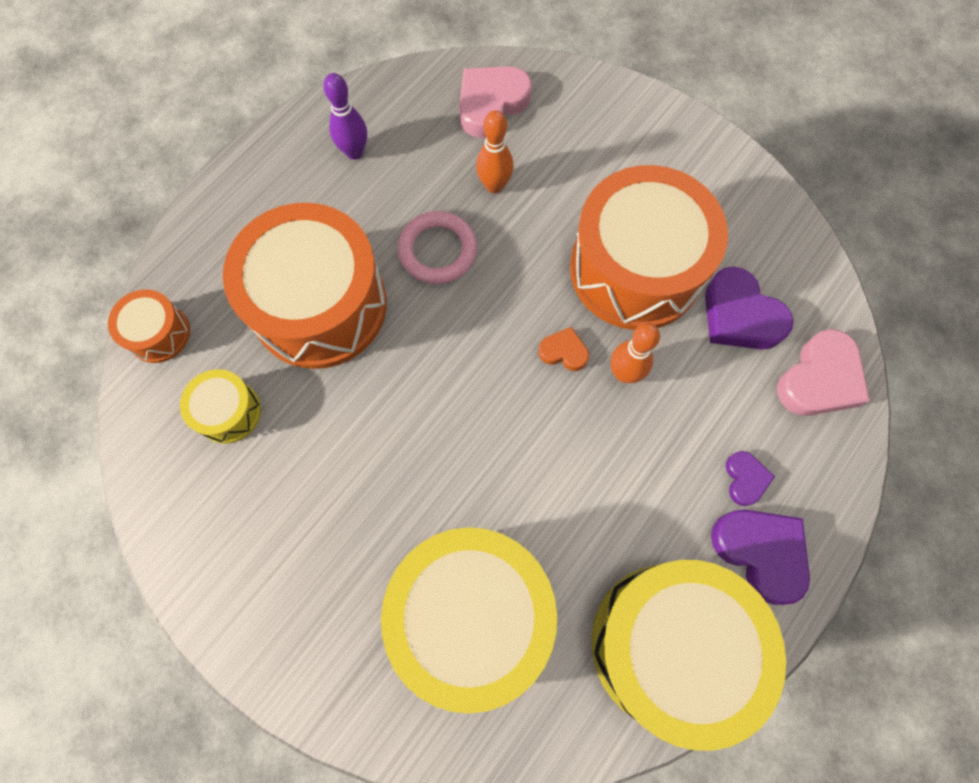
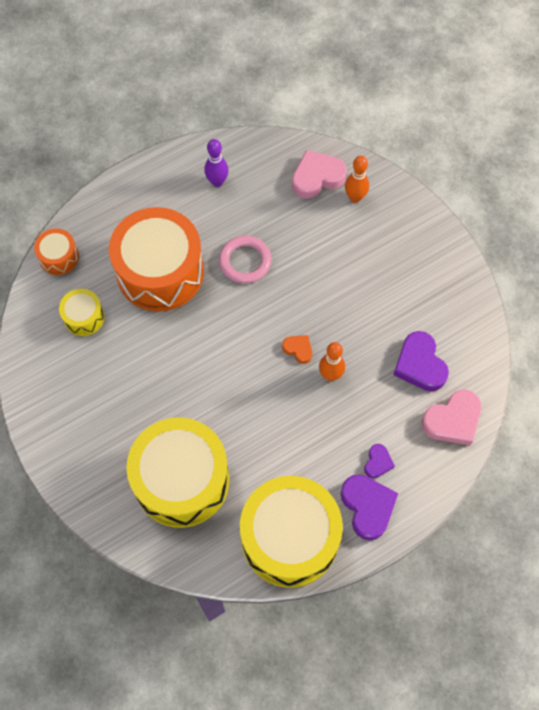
camera: 20 degrees right, 5 degrees down
orange bowling pin [476,110,514,193] -> orange bowling pin moved to [345,156,369,203]
orange drum [570,165,728,330] -> none

